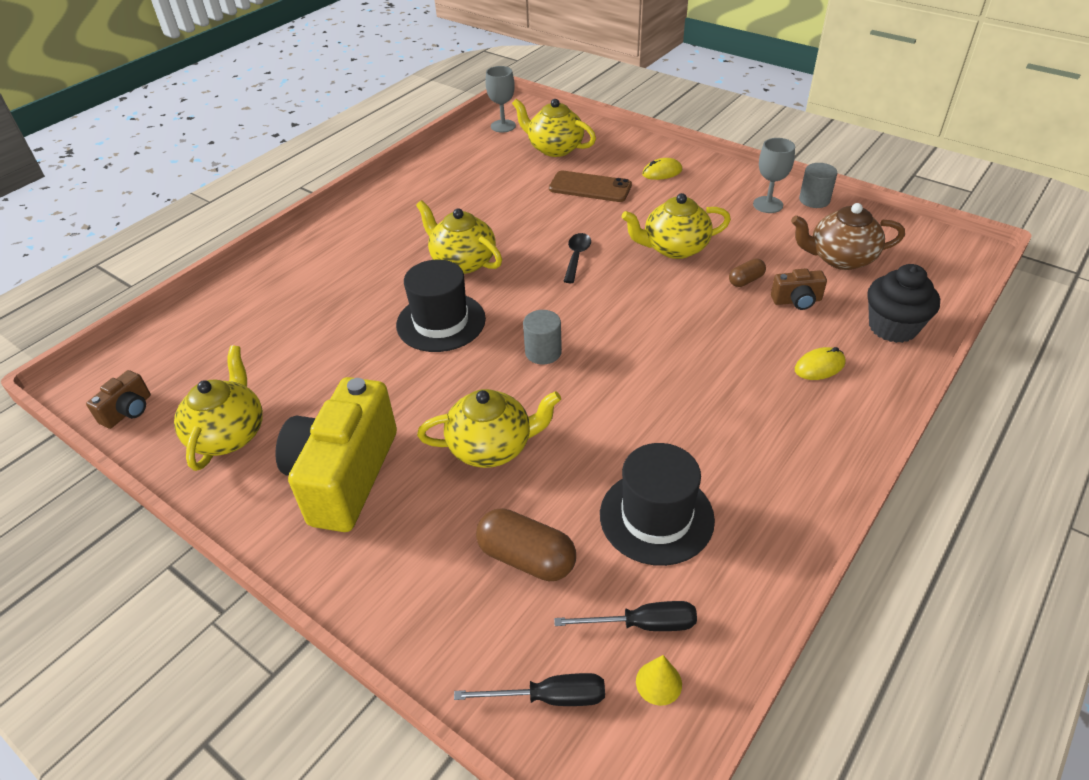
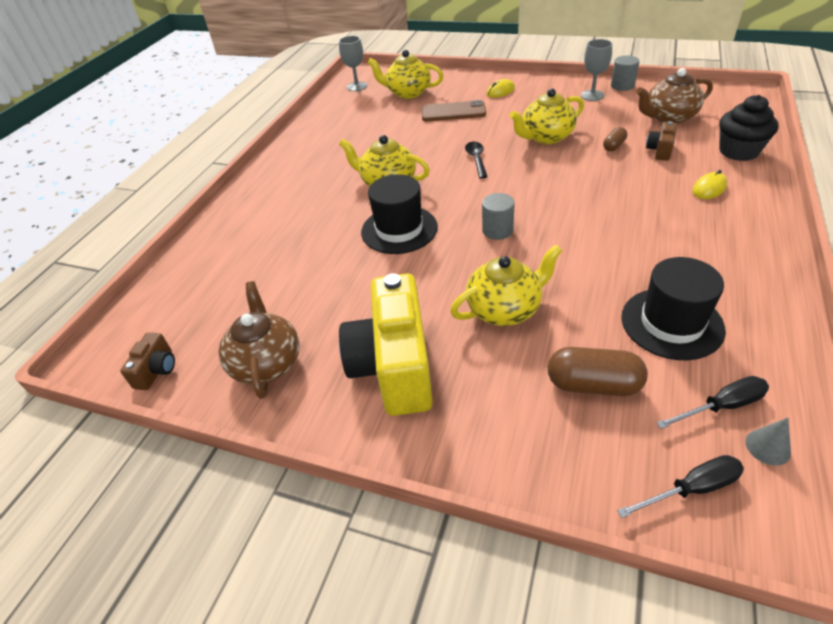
camera: 15 degrees left, 0 degrees up
yellow teapot [174,346,263,471] -> brown teapot [219,281,300,399]
yellow cone [636,655,682,706] -> grey cone [746,418,791,466]
brown camera [771,269,827,310] -> brown camera turned 135 degrees clockwise [646,121,677,161]

